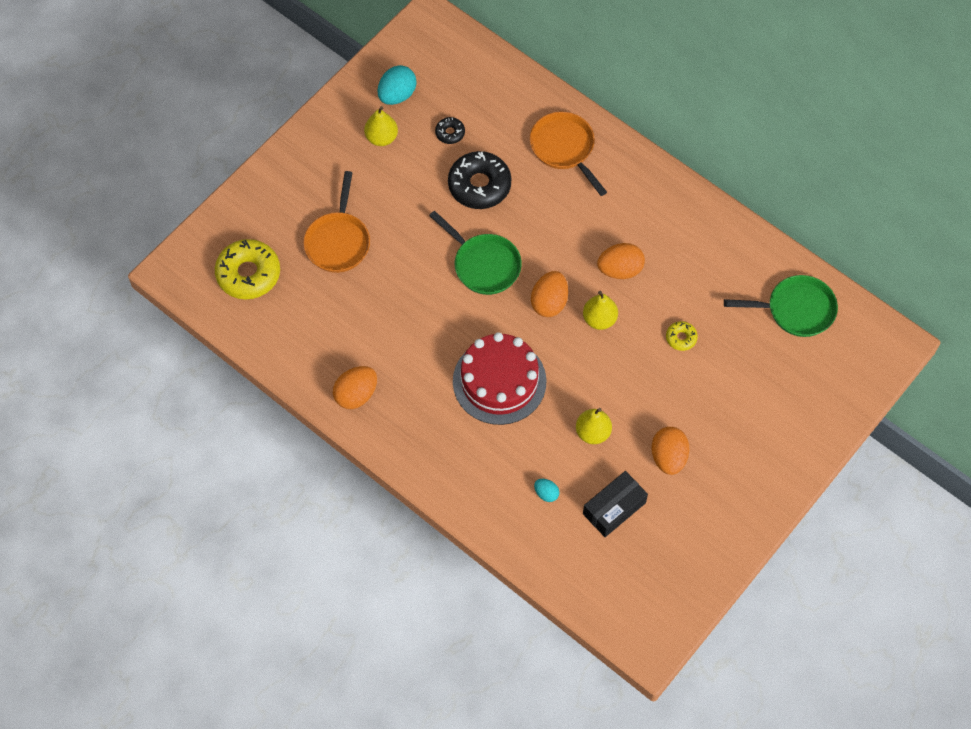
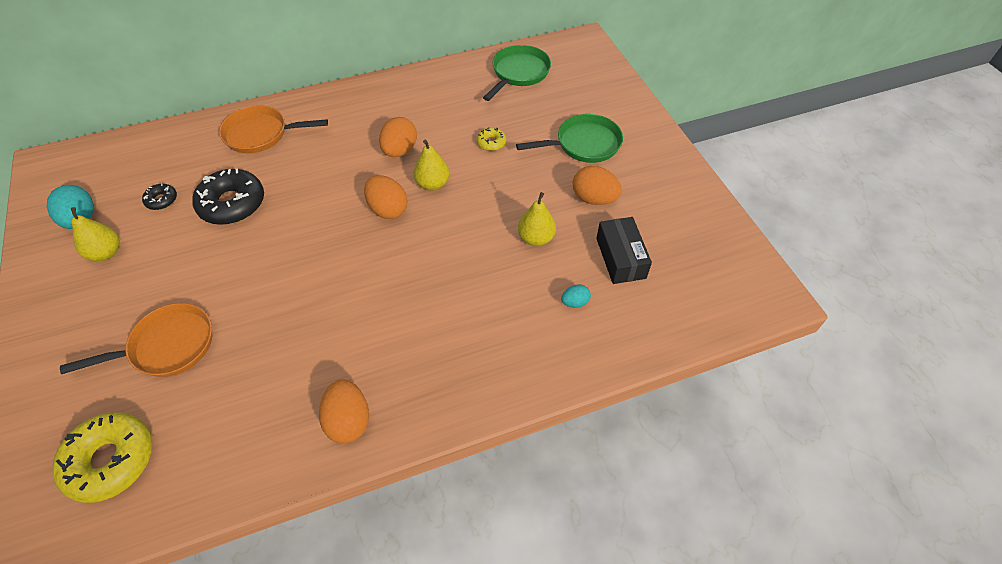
camera: 60 degrees left, 10 degrees down
orange pan [303,171,370,273] -> orange pan turned 60 degrees counterclockwise [60,303,213,377]
green pan [429,211,522,295] -> green pan moved to [516,114,623,163]
red cake [453,332,546,425] -> none

